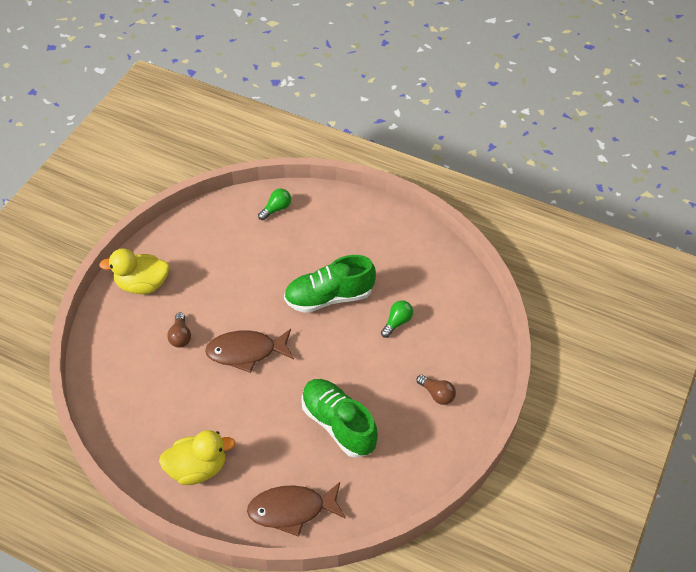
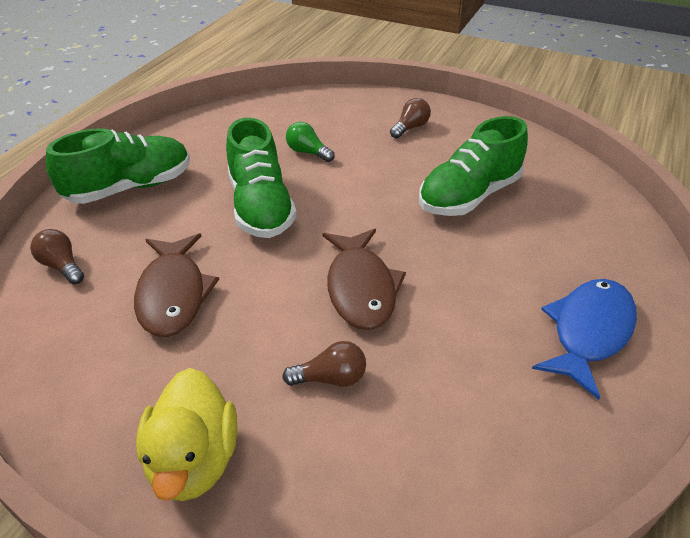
camera: 90 degrees left, 10 degrees down
yellow duck [159,430,235,485] -> blue fish [532,279,637,400]
brown fish [247,482,346,537] -> brown fish moved to [134,234,219,337]
green light bulb [258,188,291,220] -> brown light bulb [30,229,84,284]
none -> green shoe [46,128,190,204]

